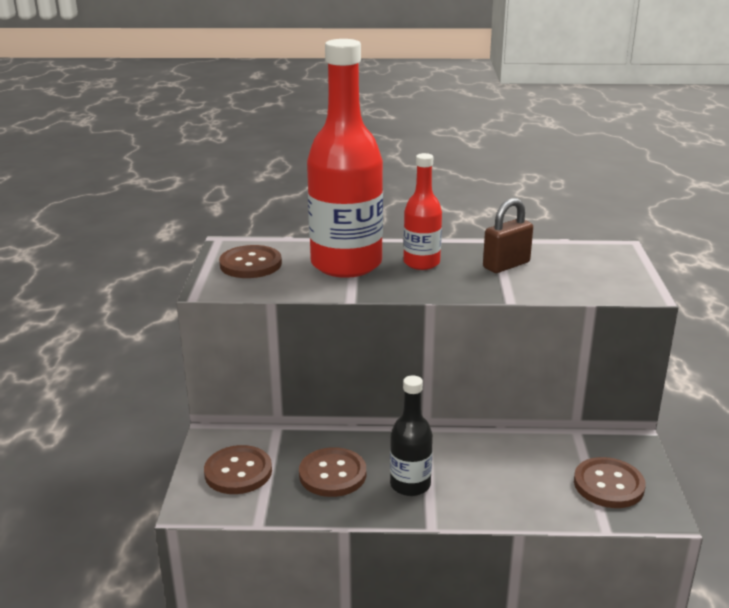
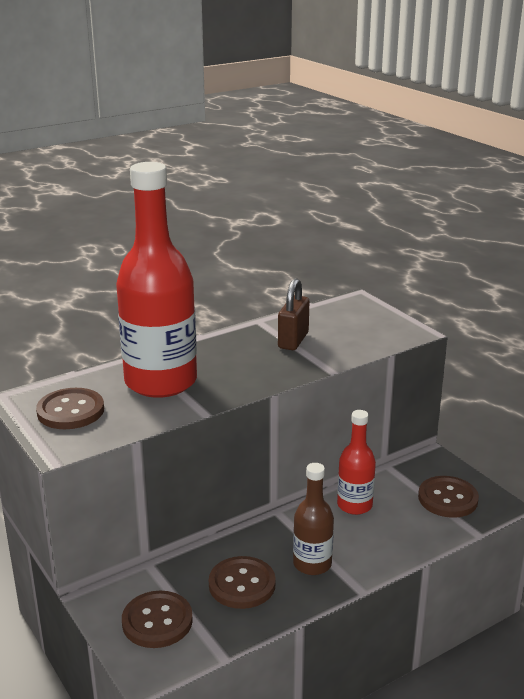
camera: 35 degrees left, 0 degrees up
black bottle [390,375,433,496] -> brown bottle [293,463,334,575]
red bottle [403,153,442,270] -> red bottle moved to [337,410,376,515]

